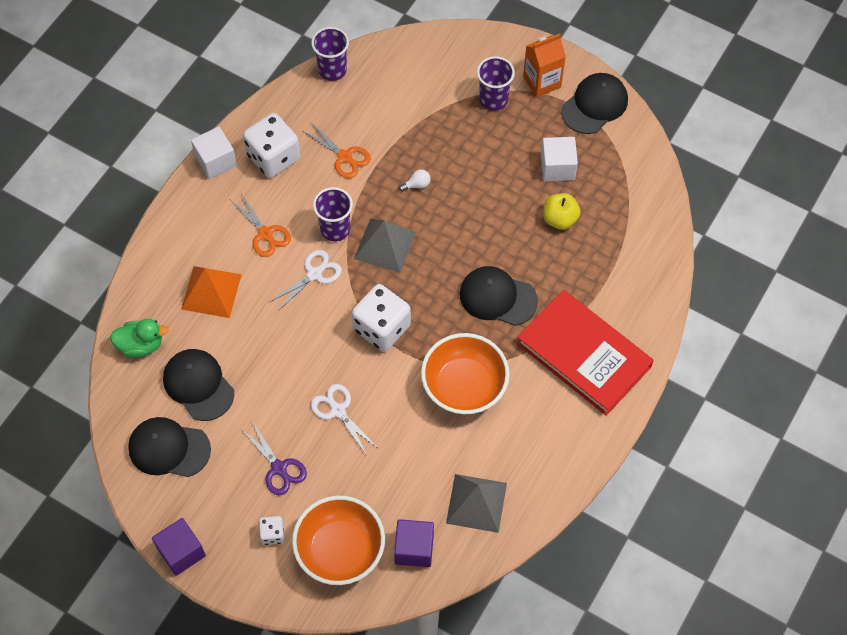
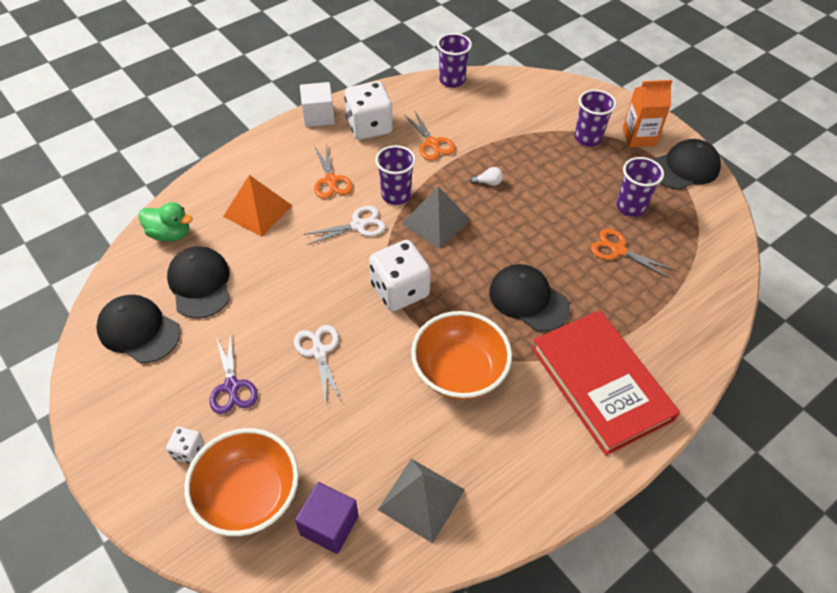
camera: 20 degrees right, 10 degrees down
purple cube [152,518,206,576] -> none
white cube [541,137,578,181] -> purple cup [616,157,664,217]
yellow apple [543,193,581,230] -> orange scissors [591,229,675,278]

